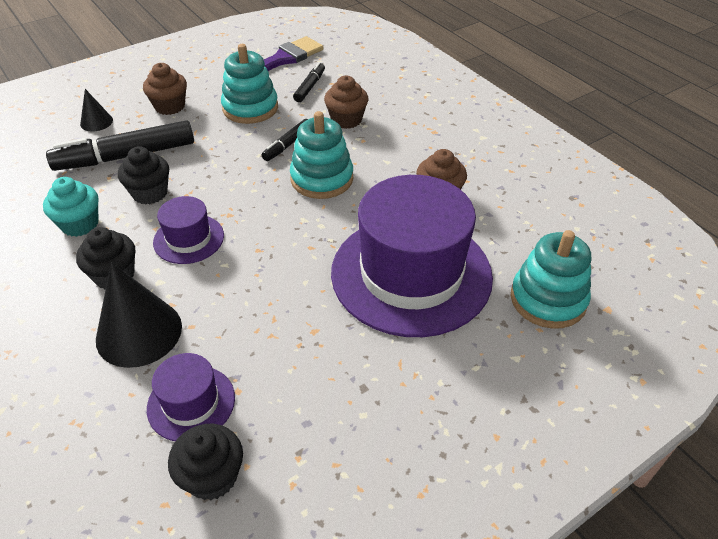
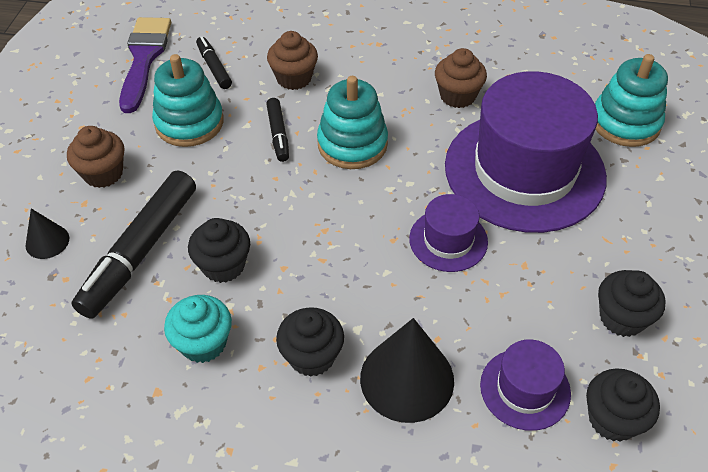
camera: 45 degrees left, 5 degrees up
purple hat [153,196,224,264] -> purple hat moved to [409,194,488,272]
none -> black cupcake [598,270,666,337]

